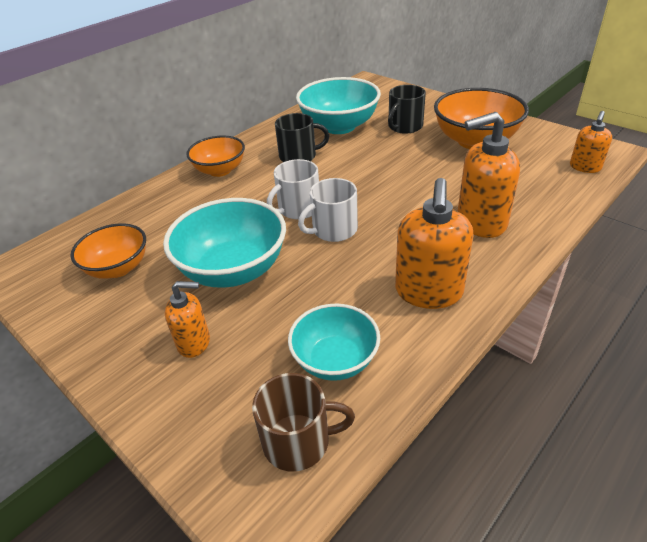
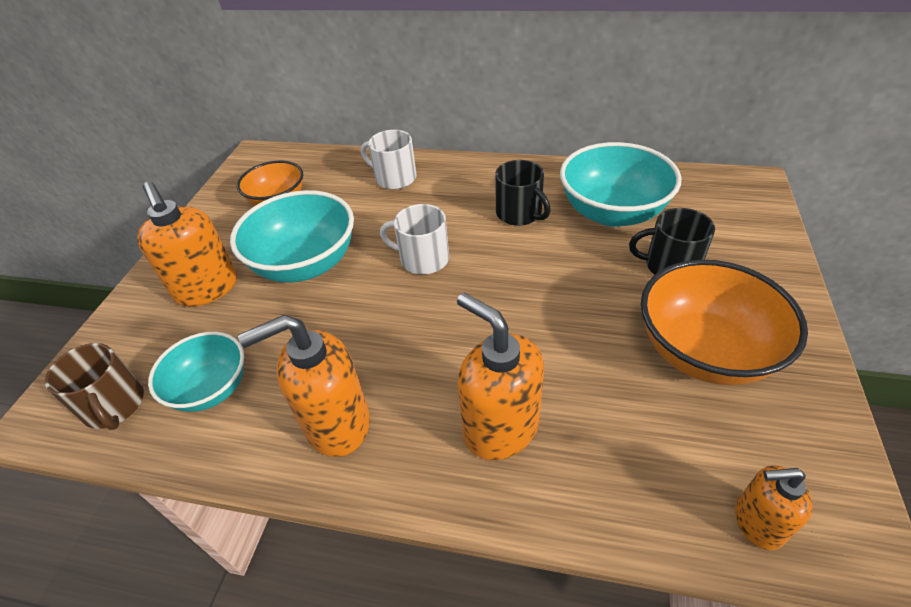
camera: 60 degrees right, 5 degrees up
orange soap dispenser [165,281,210,358] -> orange soap dispenser [137,182,237,307], size x1.72
orange bowl [186,135,245,177] -> none
white mug [298,178,358,242] -> white mug moved to [361,130,417,190]

